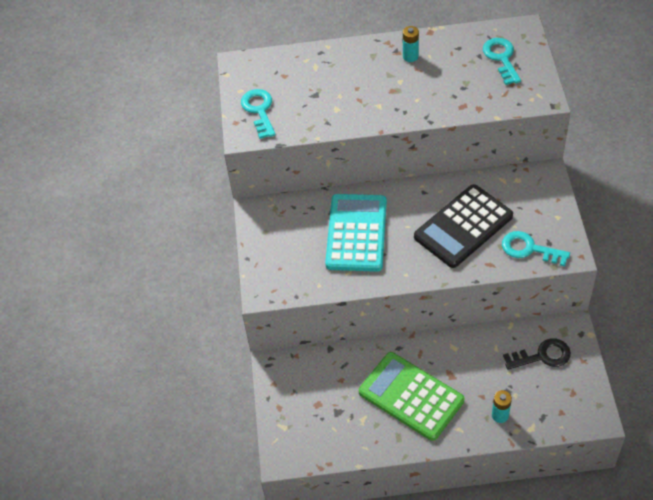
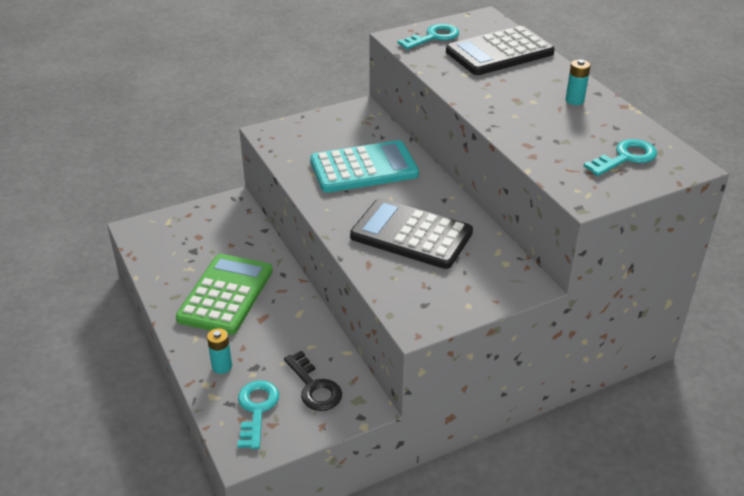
camera: 65 degrees right, 15 degrees down
turquoise key [502,231,570,266] -> turquoise key moved to [238,380,279,449]
none -> black calculator [446,26,555,75]

